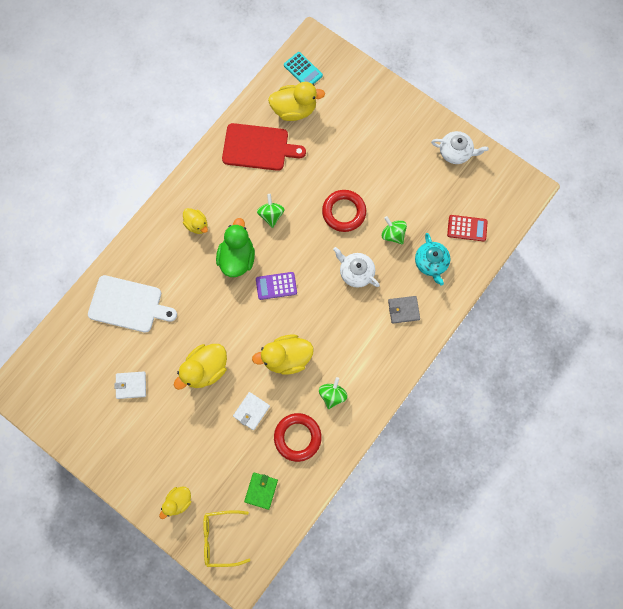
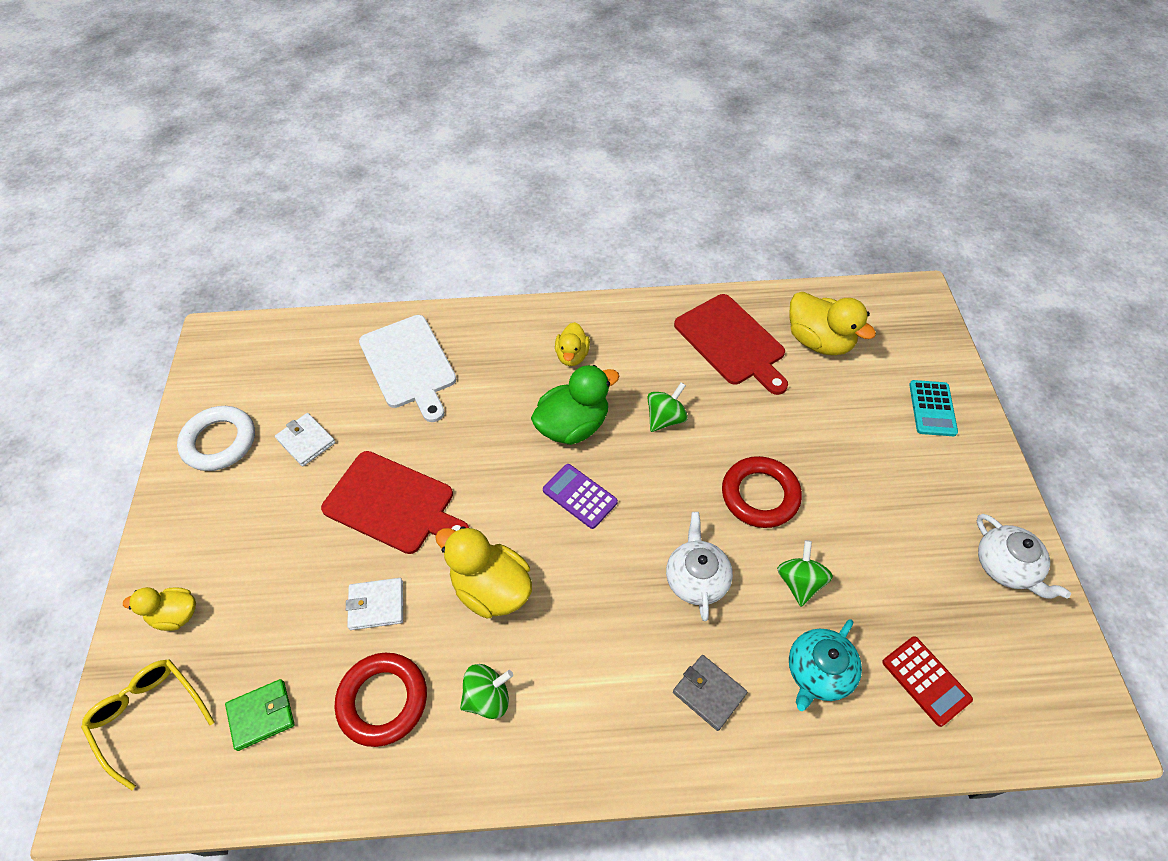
camera: 50 degrees right, 20 degrees down
yellow duck [174,344,227,390] -> red cutting board [321,451,469,554]
turquoise calculator [284,52,323,84] -> turquoise calculator moved to [909,380,958,436]
none -> white ring [177,406,255,471]

